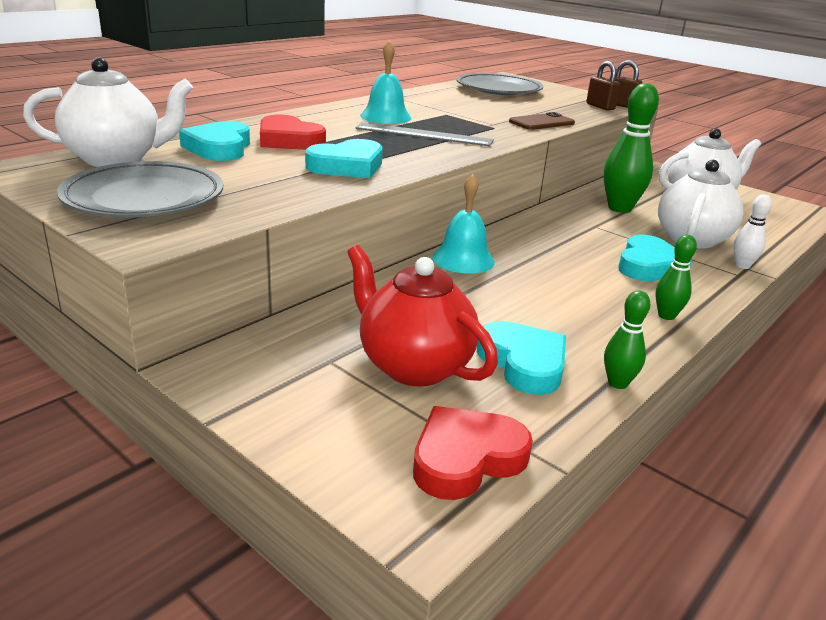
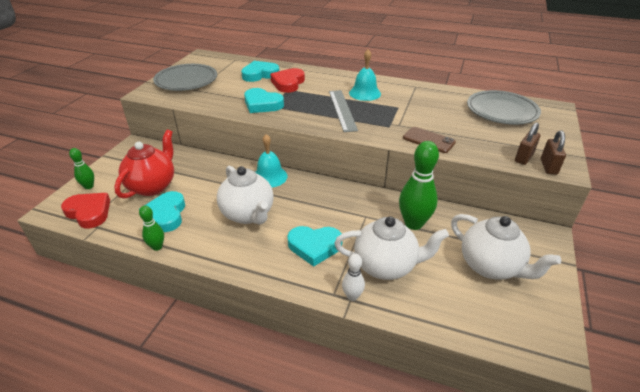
camera: 70 degrees right, 10 degrees up
white teapot [23,57,193,167] -> white teapot moved to [217,166,274,224]
turquoise heart [477,321,566,395] -> turquoise heart turned 135 degrees clockwise [139,191,185,232]
green bowling pin [655,235,697,320] -> green bowling pin moved to [69,148,94,189]

